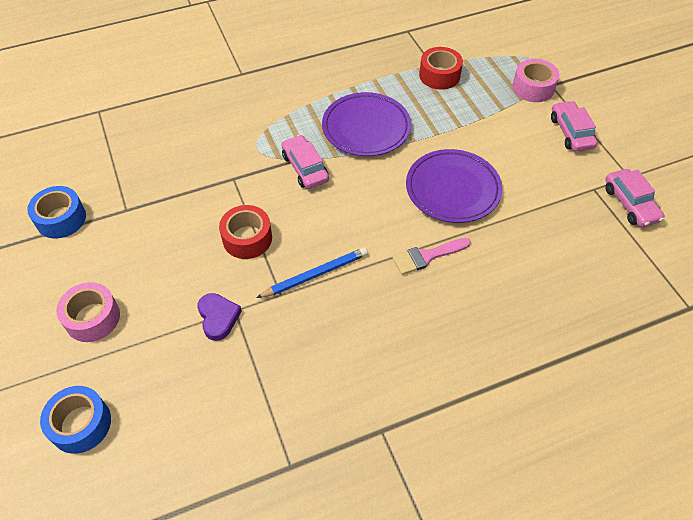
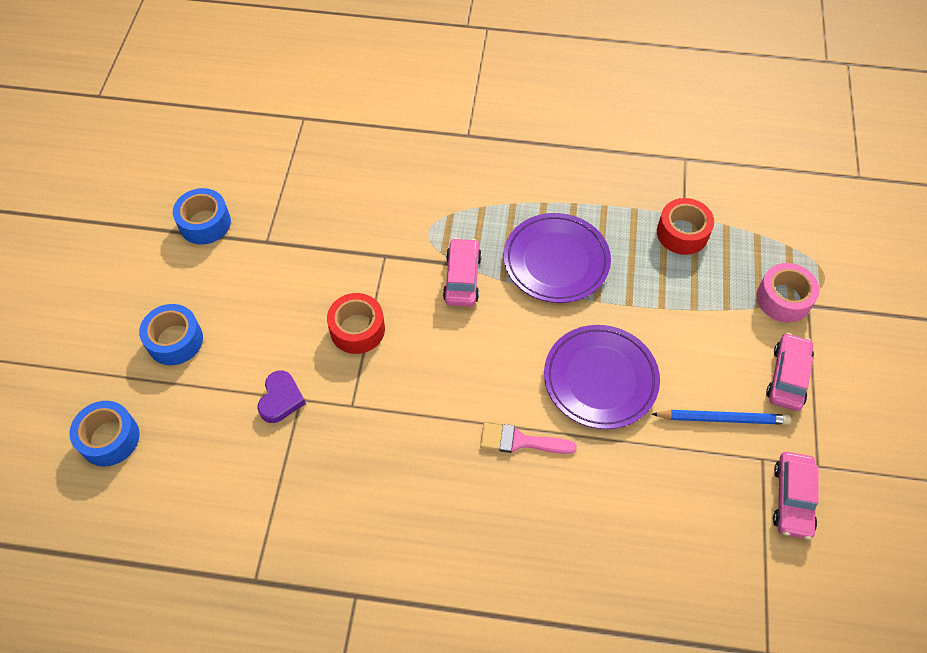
camera: 30 degrees right, 5 degrees up
pink tape [56,282,120,342] -> blue tape [139,304,203,365]
blue pencil [256,248,368,298] -> blue pencil moved to [652,410,791,425]

